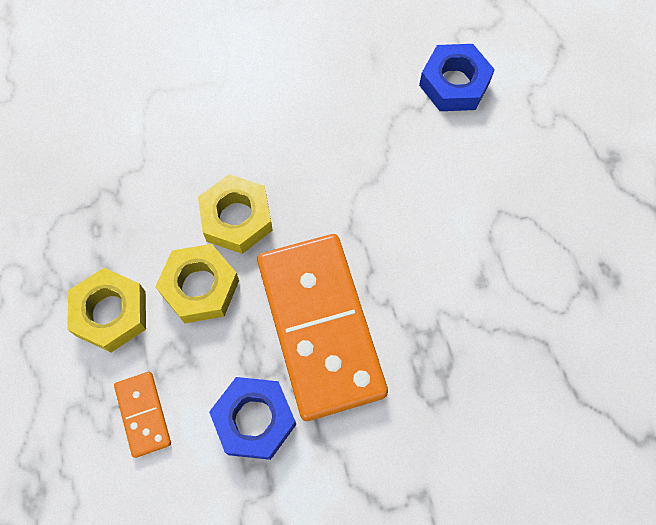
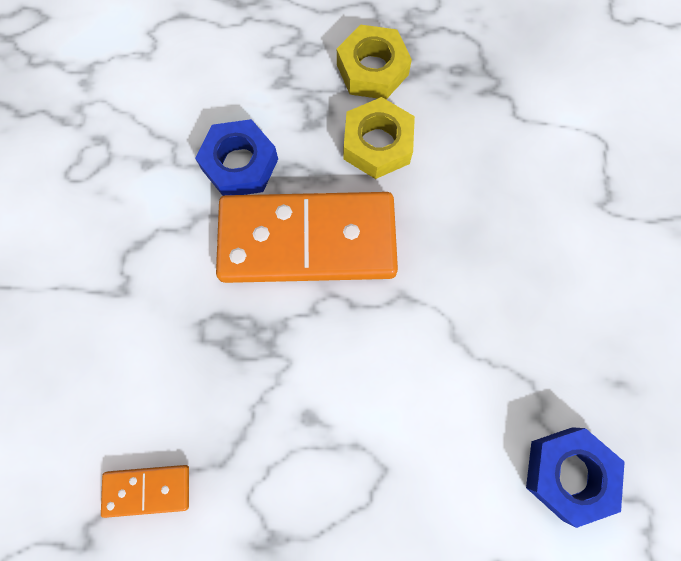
camera: 105 degrees right, 5 degrees up
orange domino [114,372,171,458] -> orange domino moved to [101,465,189,518]
yellow nut [198,174,273,254] -> none

